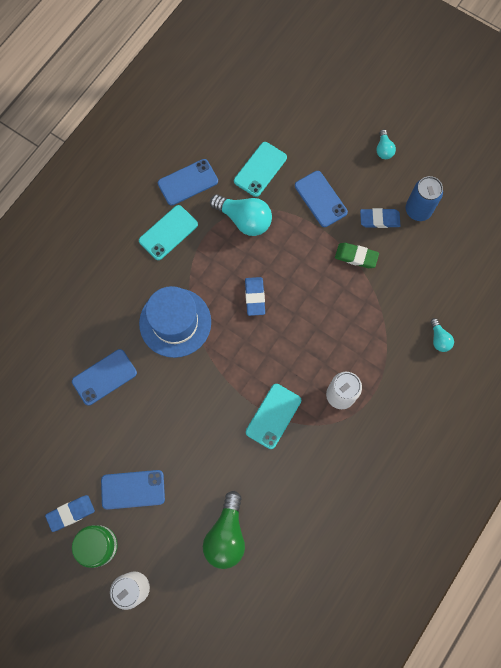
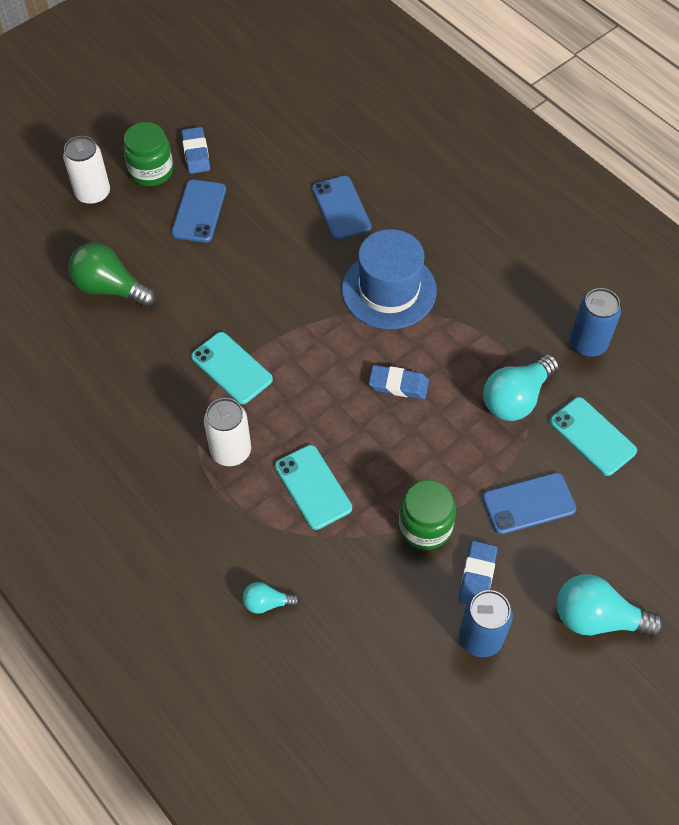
camera: 105 degrees right, 15 degrees down
turquoise phone [139,205,198,260] -> turquoise phone moved to [275,445,352,530]
blue phone [158,159,218,206] -> blue can [570,288,621,357]
green eraser [335,243,379,268] -> green jar [399,480,456,550]
turquoise light bulb [376,129,396,159] -> turquoise light bulb [557,574,664,637], size x1.91

